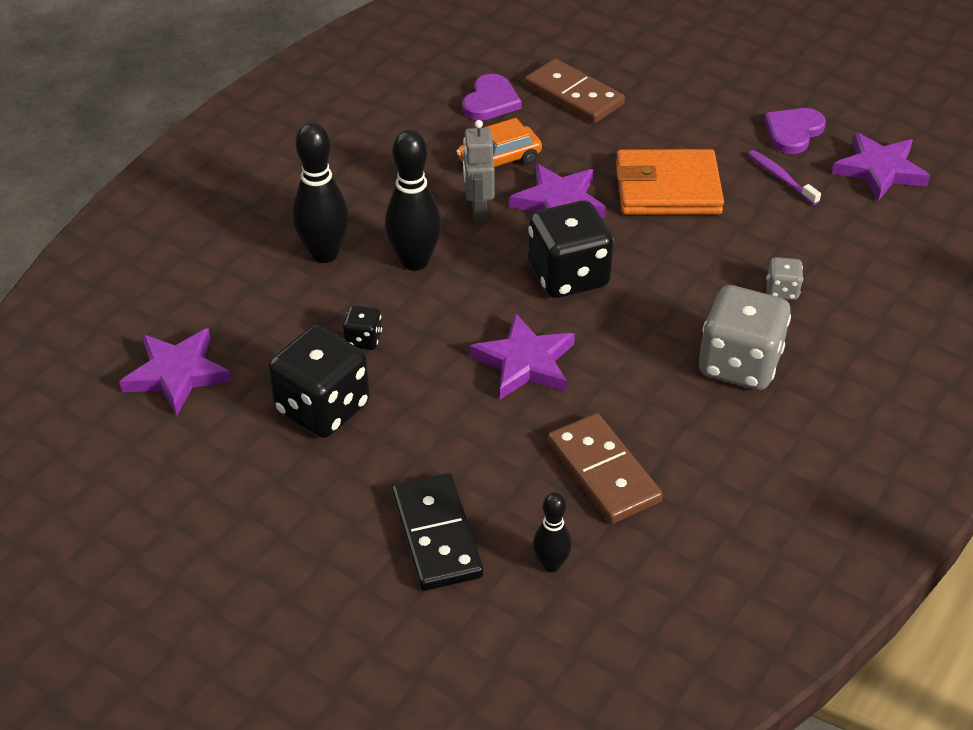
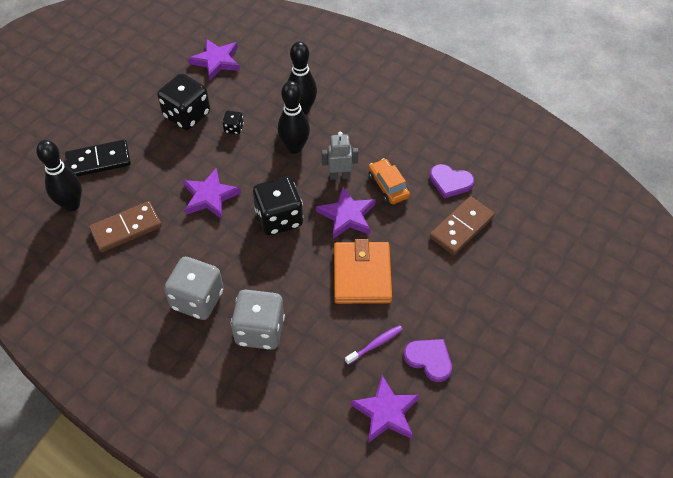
camera: 90 degrees right, 10 degrees up
black bowling pin [533,493,572,572] -> black bowling pin [36,140,82,212], size x1.77
grey dice [766,257,803,300] -> grey dice [231,290,285,350], size x2.18

